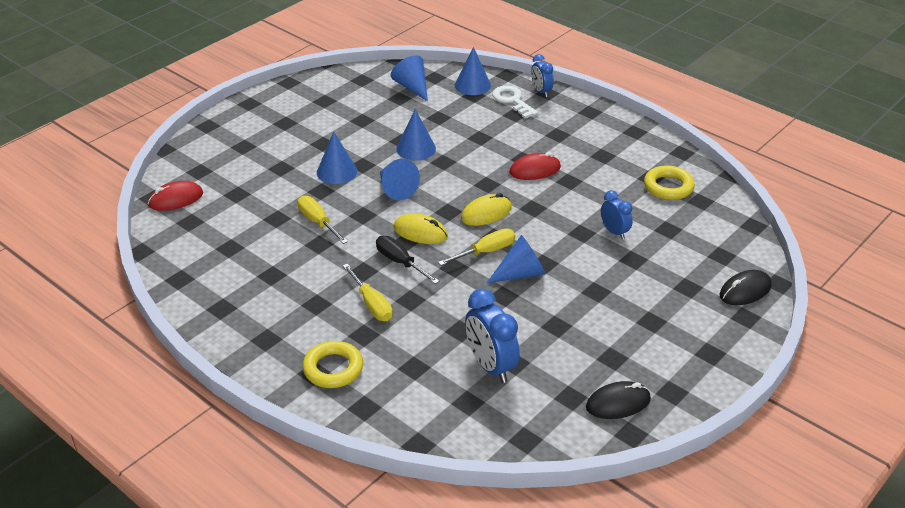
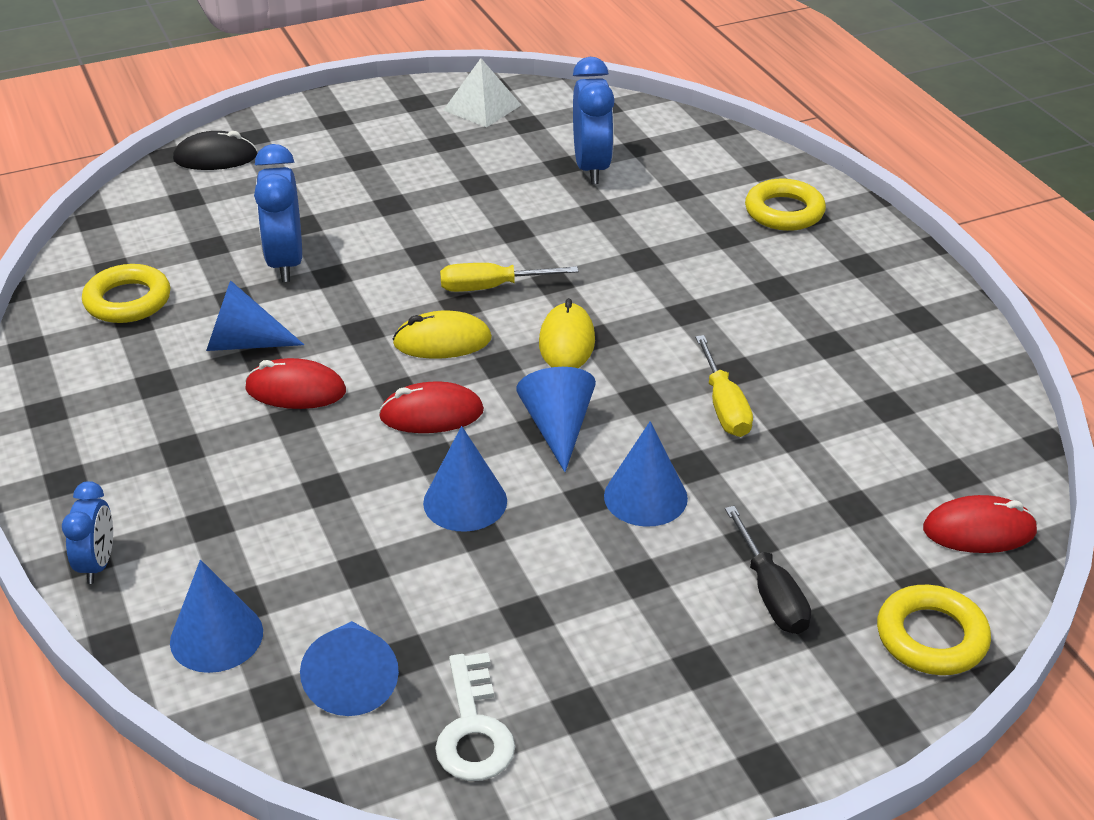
camera: 155 degrees left, 0 degrees up
yellow screwdriver [343,264,393,321] -> none
black screwdriver [376,236,439,284] -> black screwdriver moved to [725,506,811,634]
yellow mouse [394,213,448,244] -> yellow mouse turned 45 degrees clockwise [539,298,595,368]
blue cone [487,235,545,283] -> blue cone moved to [206,280,304,351]
white key [492,86,538,118] -> white key moved to [435,653,515,781]
black mouse [586,381,651,419] -> white pyramid [443,58,521,127]
blue clock [601,190,633,239] -> blue clock [254,144,302,282], size x1.67
none -> red mouse [379,381,484,433]
none -> yellow ring [877,585,991,675]

